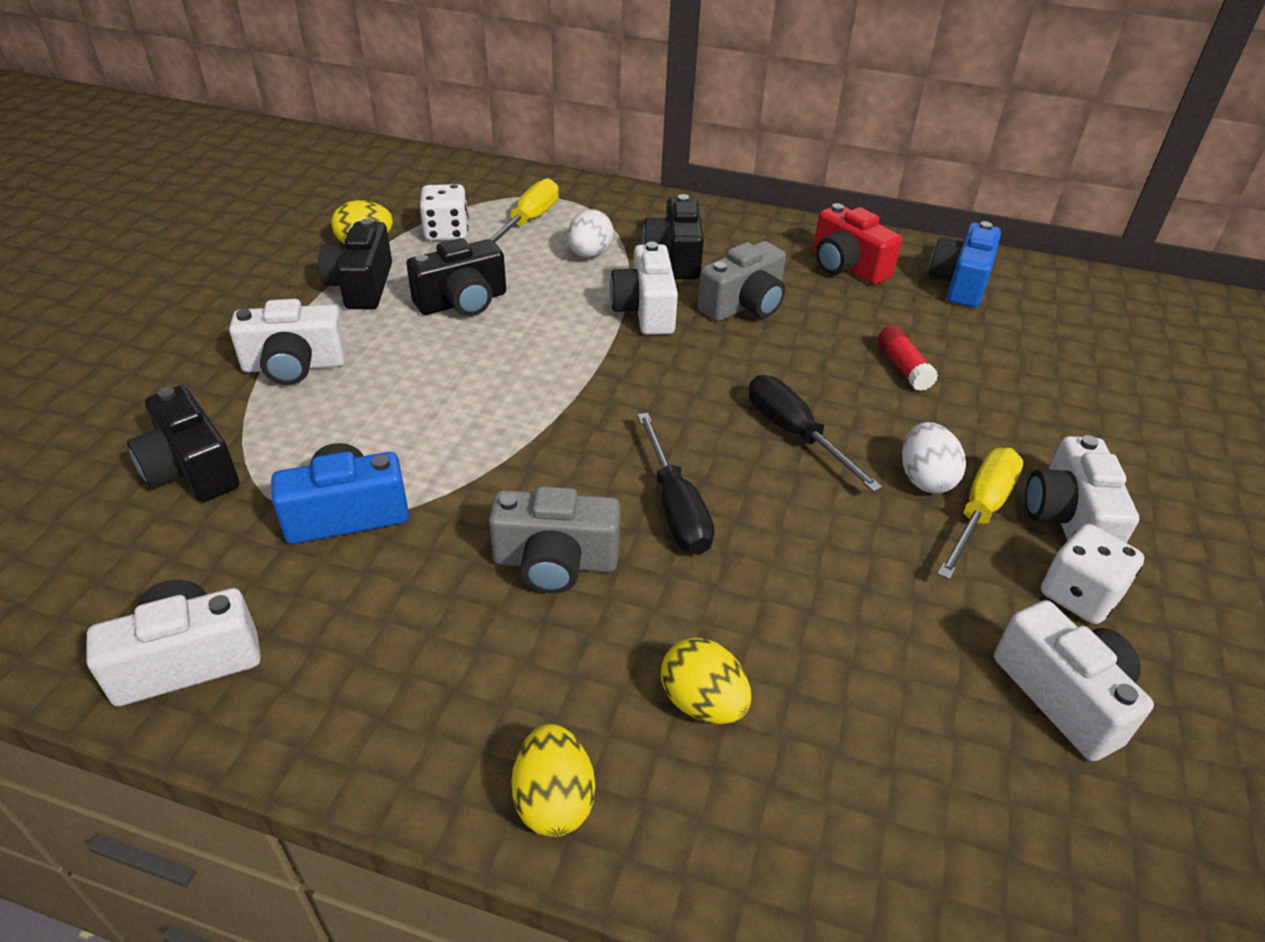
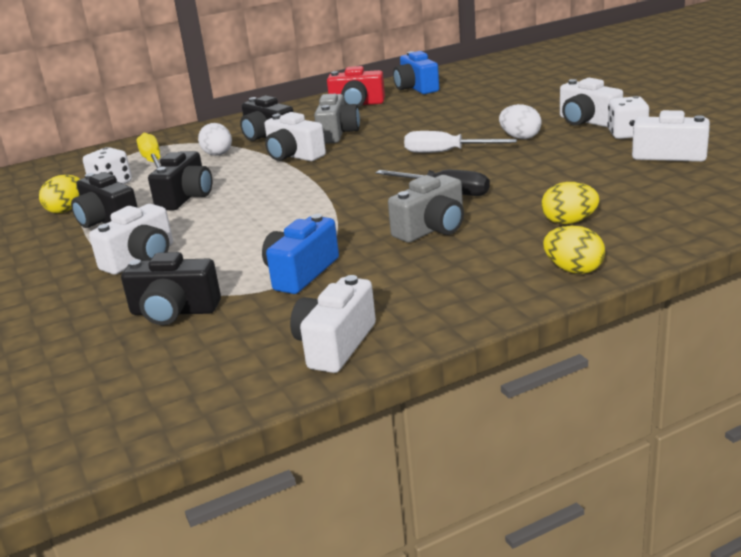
camera: 40 degrees left, 15 degrees down
black screwdriver [749,375,882,492] -> white screwdriver [404,131,517,153]
red glue stick [878,325,938,391] -> none
yellow screwdriver [937,448,1024,580] -> none

